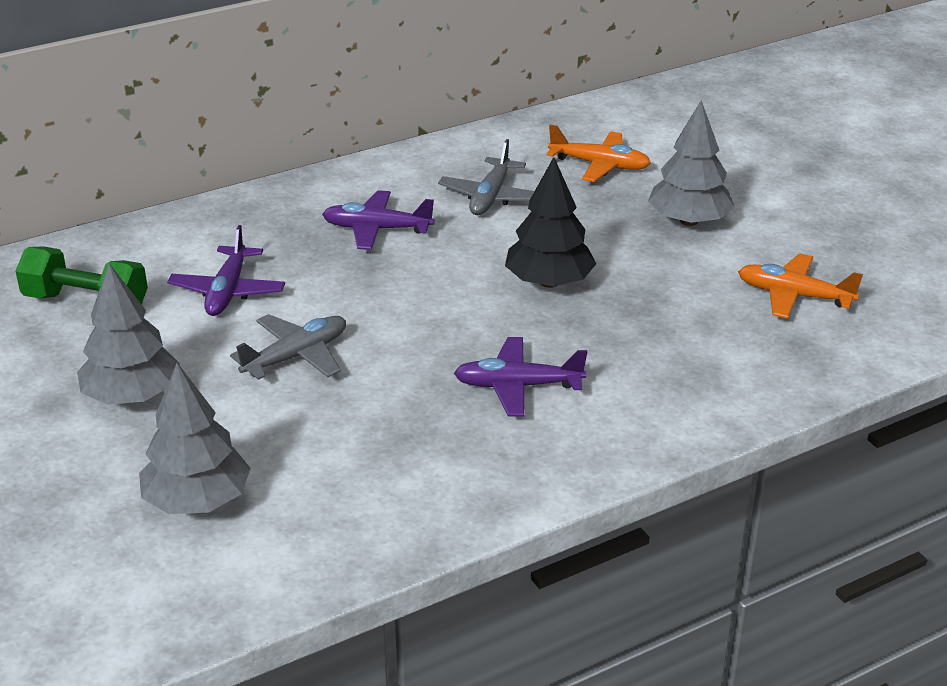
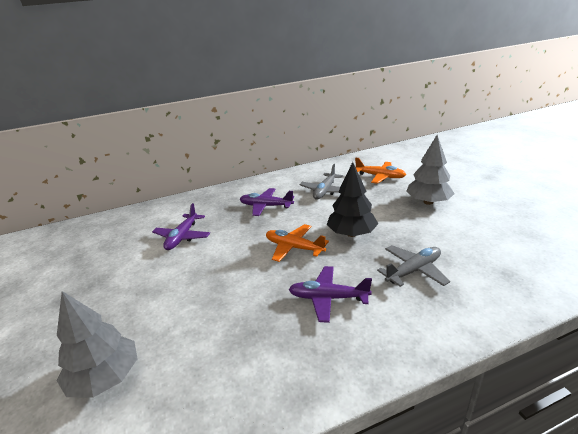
camera: 10 degrees right, 5 degrees down
green dumbbell [16,246,148,304] -> none
grey tree [77,263,180,405] -> none
grey plane [230,314,346,380] -> grey plane moved to [377,245,450,287]
orange plane [738,253,863,319] -> orange plane moved to [266,224,329,262]

